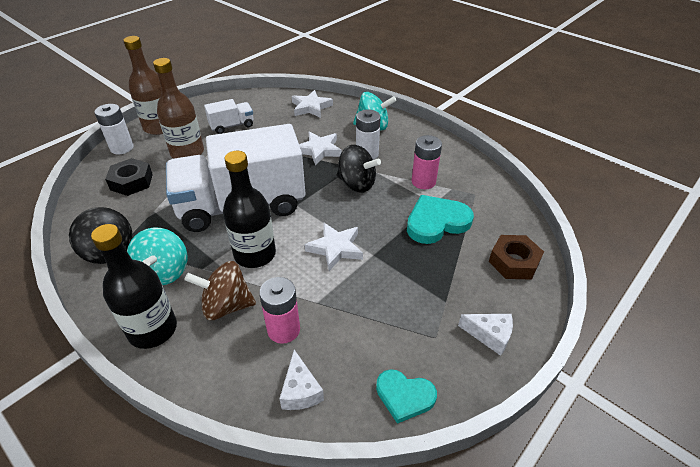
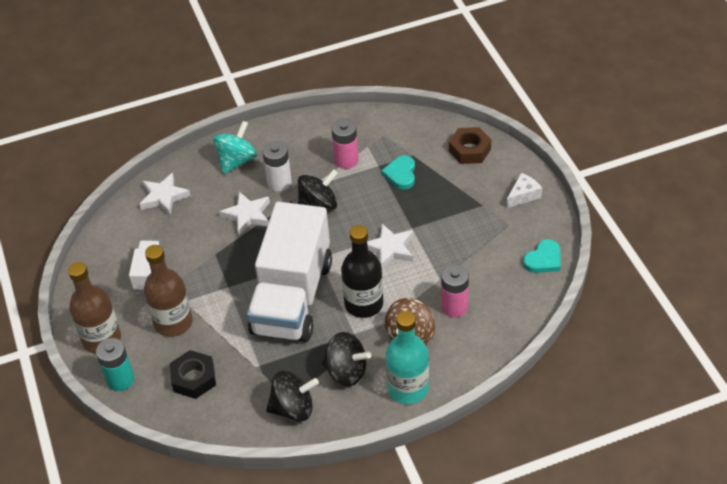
camera: 60 degrees left, 5 degrees up
black bottle [91,224,177,349] -> turquoise bottle [386,311,429,404]
white battery [94,104,134,154] -> turquoise battery [96,338,134,391]
turquoise spinning top [127,227,187,285] -> black spinning top [322,332,371,386]
white cheese [280,350,324,410] -> none
turquoise heart [407,195,474,244] -> turquoise heart [381,155,415,190], size x0.64

